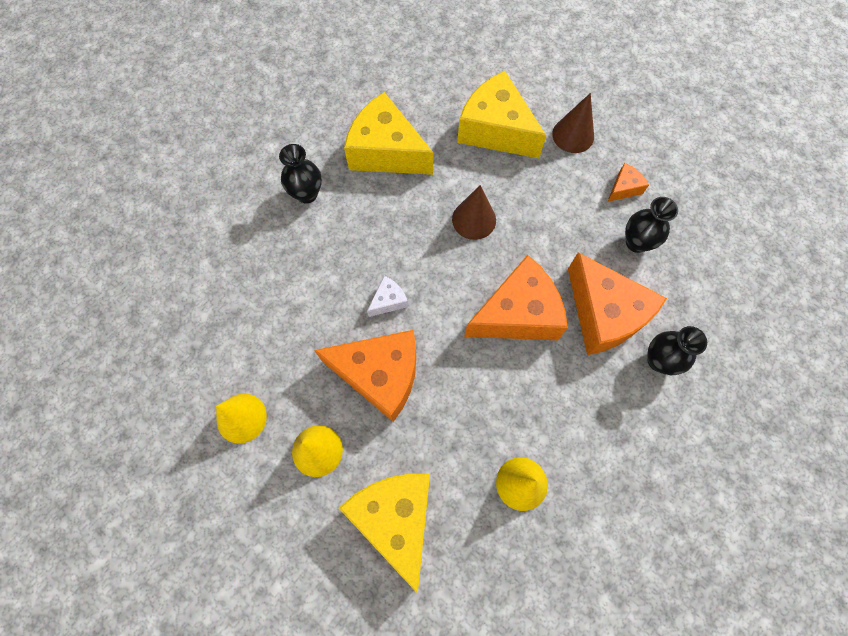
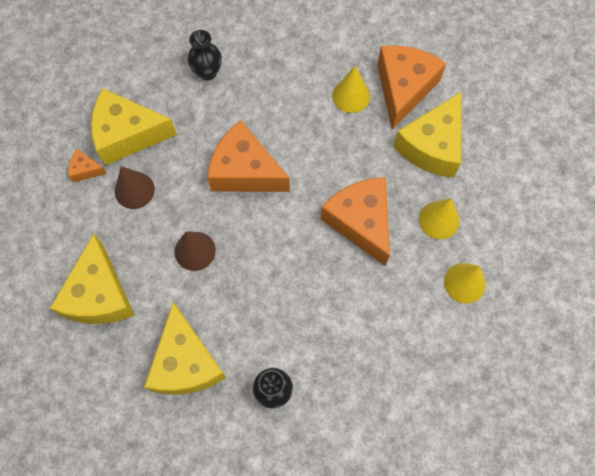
camera: 130 degrees left, 0 degrees up
white cheese [367,276,408,317] -> none
brown cone [552,93,594,153] -> brown cone moved to [115,166,155,209]
orange cheese [568,253,667,355] -> orange cheese moved to [377,45,446,130]
black vase [625,197,678,253] -> yellow cheese [91,88,177,165]

